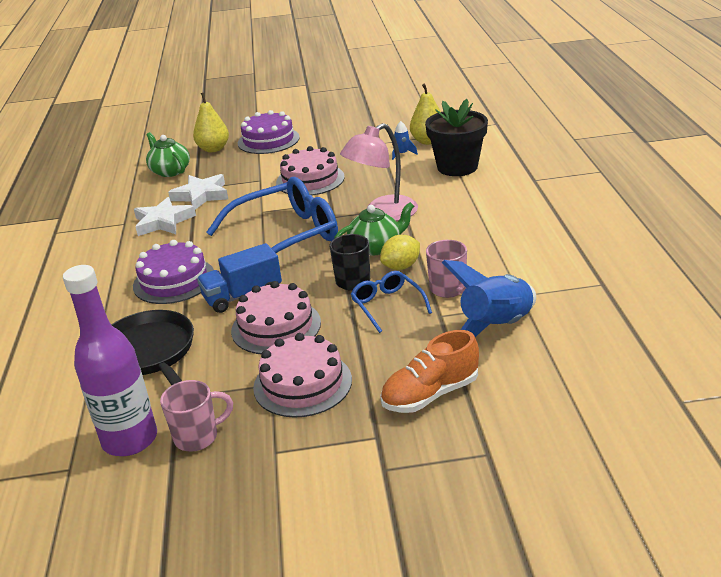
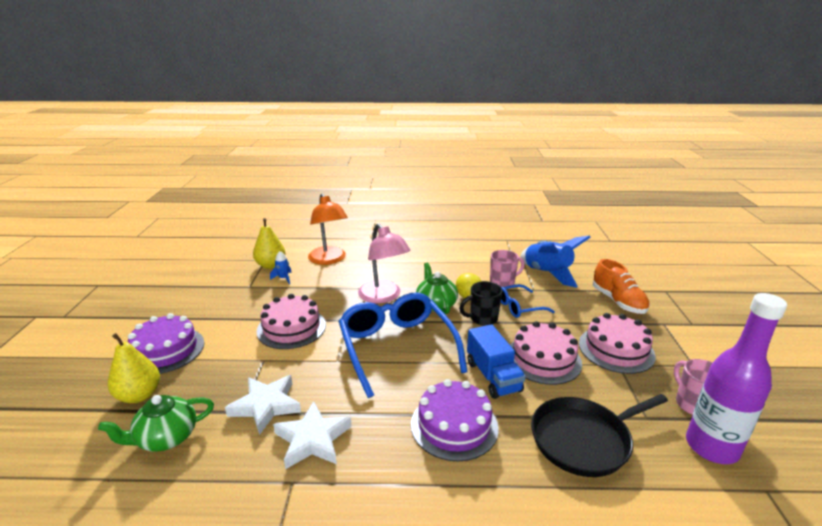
camera: 85 degrees left, 5 degrees down
black flower pot [425,99,488,176] -> orange lamp [308,194,348,265]

